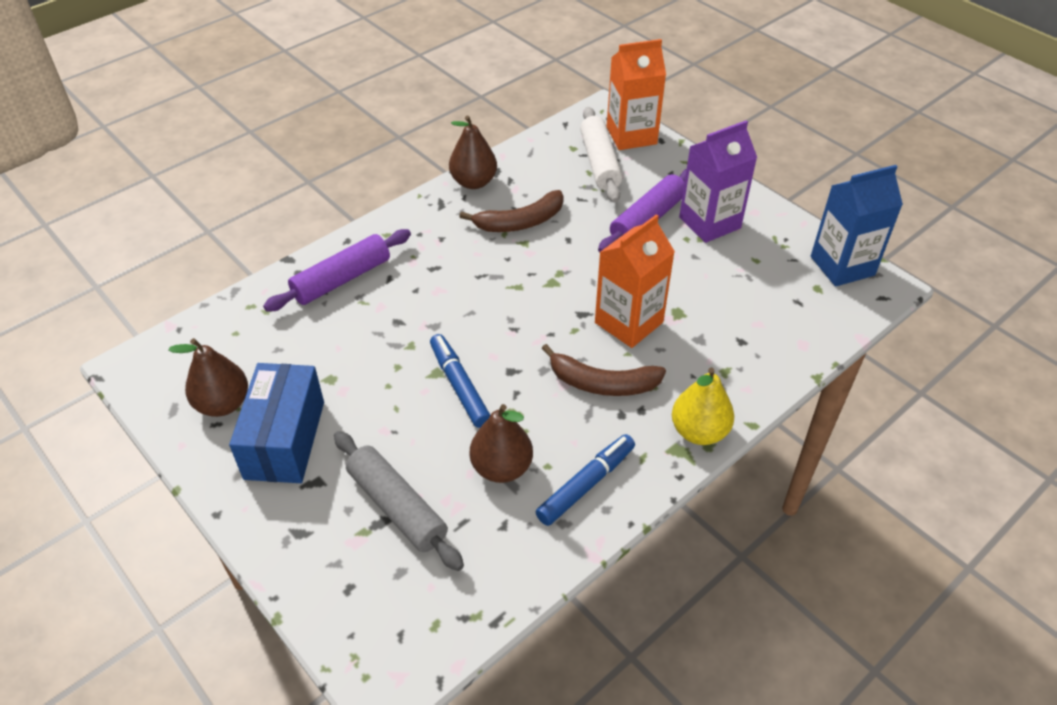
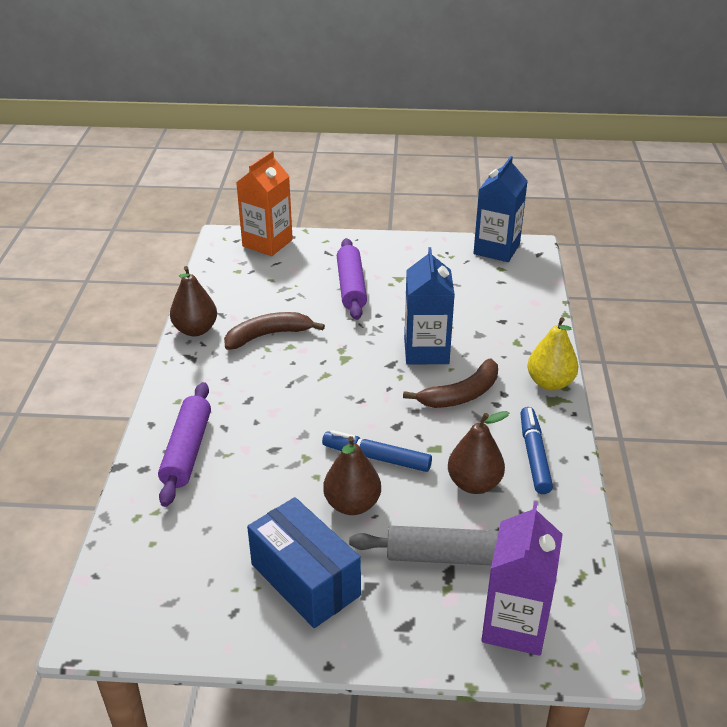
camera: 45 degrees left, 10 degrees down
brown pear [168,338,248,417] -> brown pear moved to [323,436,381,515]
brown banana [459,190,564,232] -> brown banana turned 135 degrees counterclockwise [224,312,325,350]
white rolling pin [580,107,622,203] -> none
orange carton [595,214,675,348] -> blue carton [404,247,455,364]
purple carton [679,120,757,243] -> purple carton moved to [481,502,563,656]

